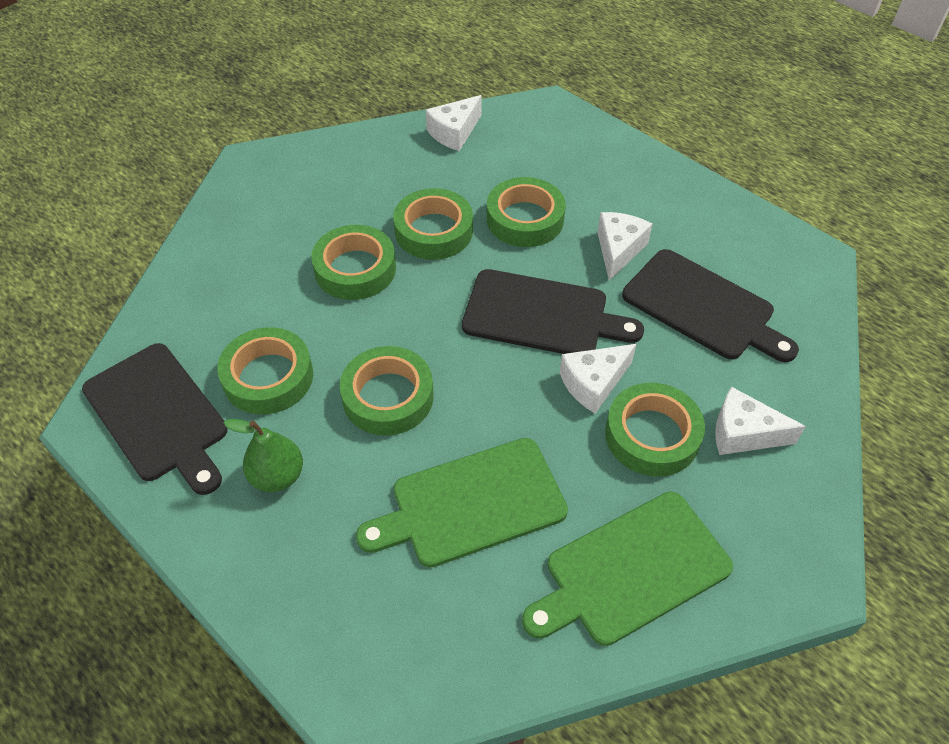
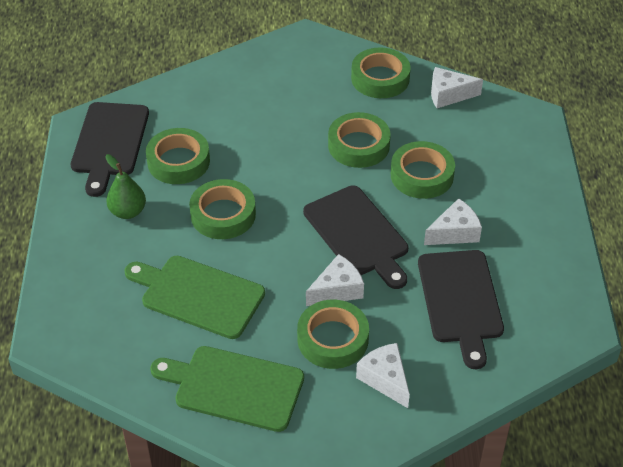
camera: 45 degrees right, 5 degrees down
green tape [311,225,396,300] -> green tape moved to [351,48,411,98]
white cheese [560,344,636,413] -> white cheese turned 135 degrees clockwise [306,254,364,306]

